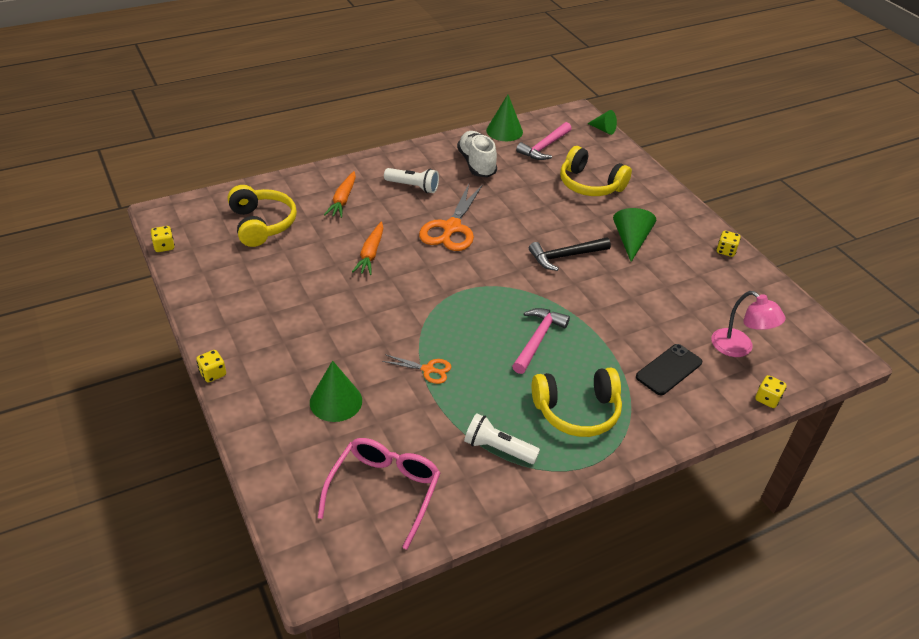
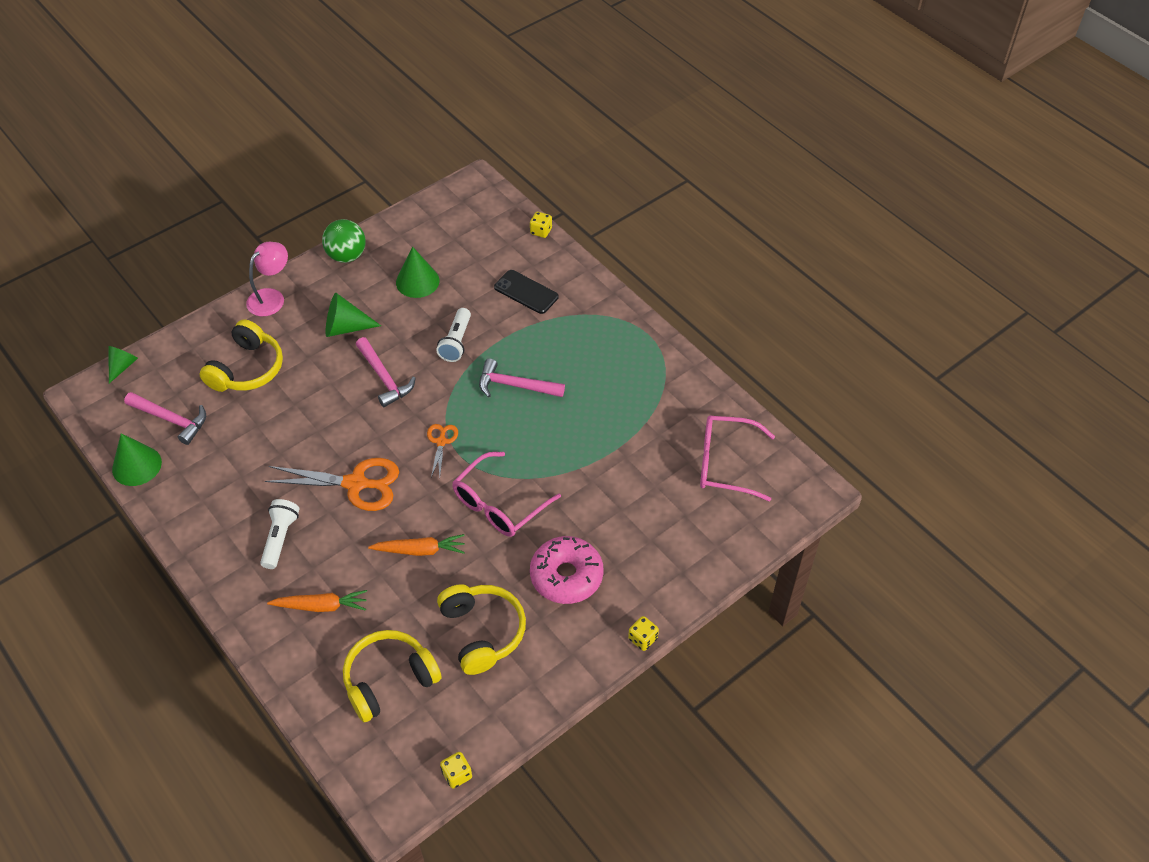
camera: 100 degrees left, 10 degrees up
green cone [310,361,362,422] -> green cone moved to [396,247,439,298]
orange scissors [382,354,451,384] -> orange scissors moved to [427,424,458,477]
white shoe [457,131,497,177] -> none
white flashlight [464,413,540,464] -> white flashlight moved to [436,308,471,362]
black hammer [529,237,611,271] -> pink hammer [356,337,416,407]
yellow headphones [532,368,622,437] -> yellow headphones moved to [437,584,526,675]
pink lamp [711,291,786,357] -> pink lamp moved to [246,242,288,316]
yellow dice [717,231,741,257] -> green ball [322,219,366,263]
none -> pink glasses [452,452,561,537]
none -> pink donut [530,536,604,604]

